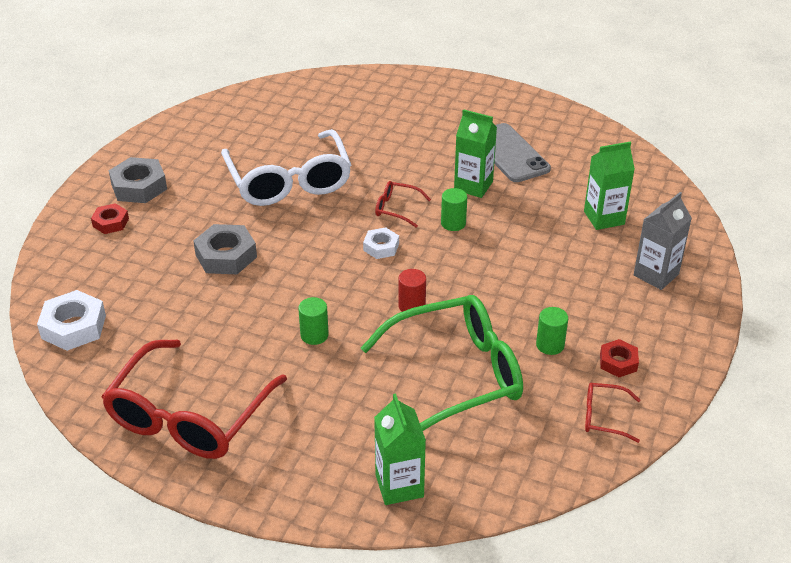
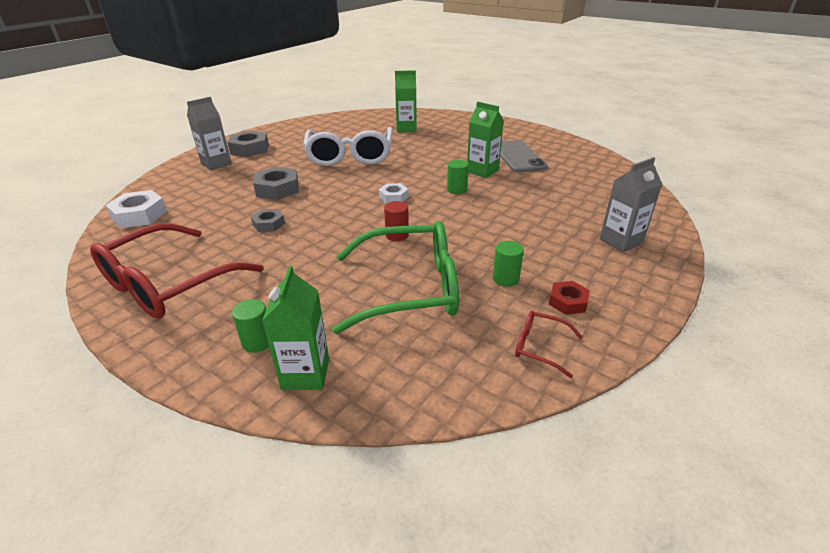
camera: 15 degrees right, 5 degrees down
red nut [91,203,129,234] -> grey carton [187,97,232,170]
green cylinder [298,297,329,345] -> green cylinder moved to [232,299,269,353]
red glasses [375,181,431,228] -> none
green carton [584,142,635,230] -> green carton moved to [395,70,417,132]
none -> grey nut [251,209,285,232]

